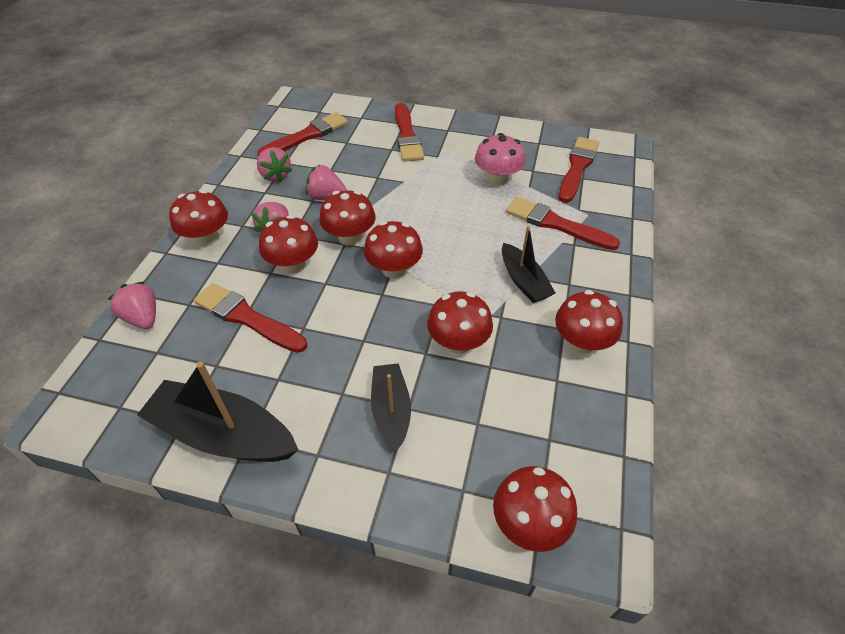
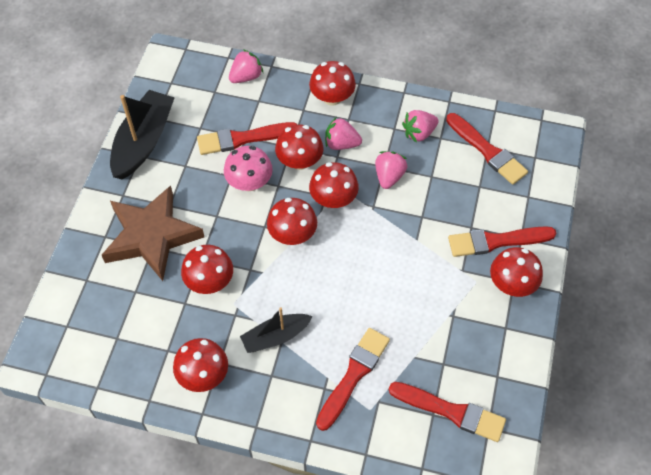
camera: 90 degrees right, 10 degrees up
red brush [194,283,307,353] -> red brush turned 135 degrees counterclockwise [197,122,298,155]
black boat [371,363,411,451] -> brown star [102,185,204,281]
pink mushroom [475,133,525,186] -> pink mushroom moved to [224,146,273,191]
red mushroom [493,466,577,552] -> red mushroom moved to [490,247,543,297]

